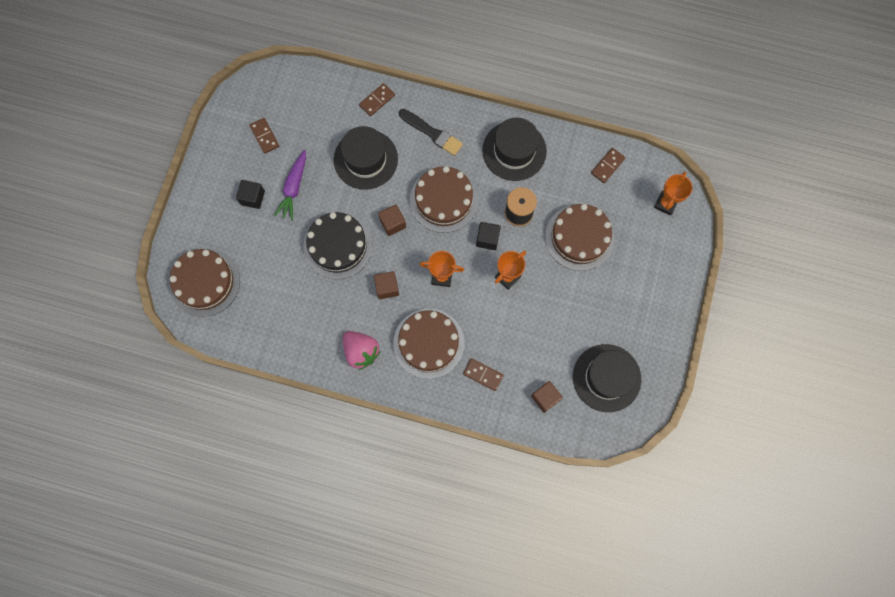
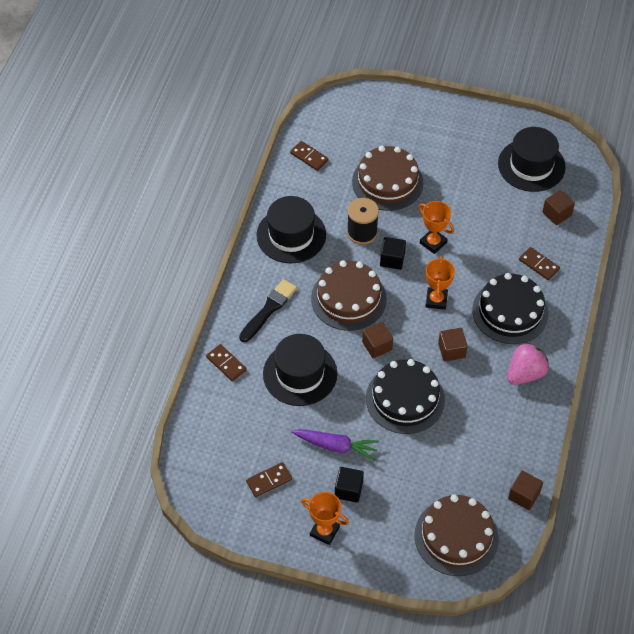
camera: 90 degrees left, 20 degrees down
brown cake [393,309,464,379] -> black cake [472,273,549,344]
brown domino [463,358,504,391] -> brown domino turned 75 degrees counterclockwise [519,247,560,280]
orange trophy [654,172,692,215] -> orange trophy moved to [301,492,349,545]
none -> brown cube [508,471,543,510]

